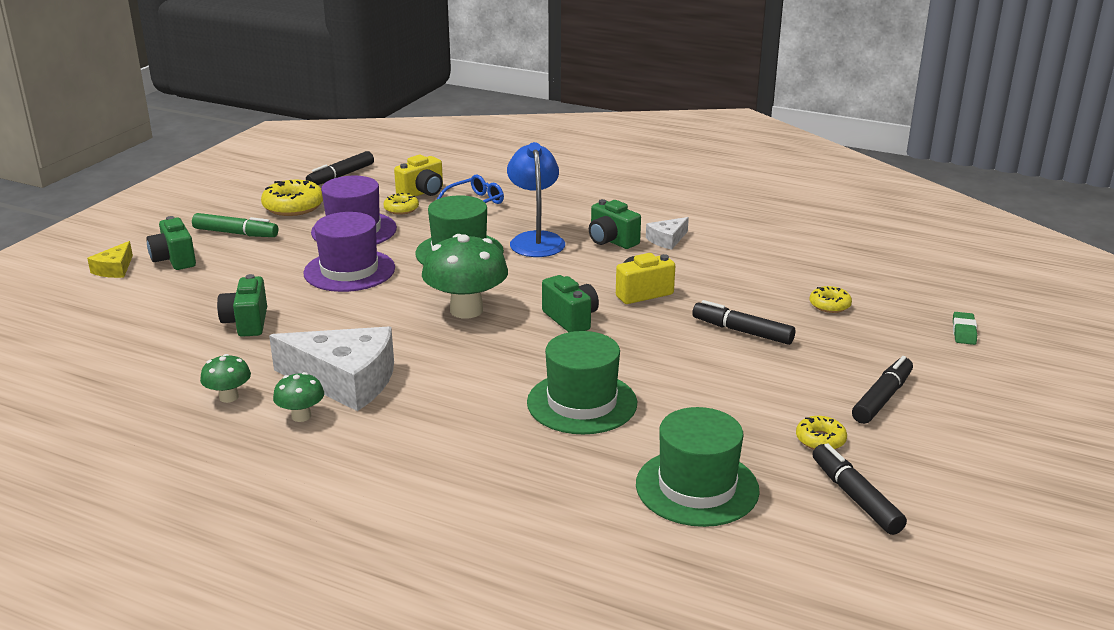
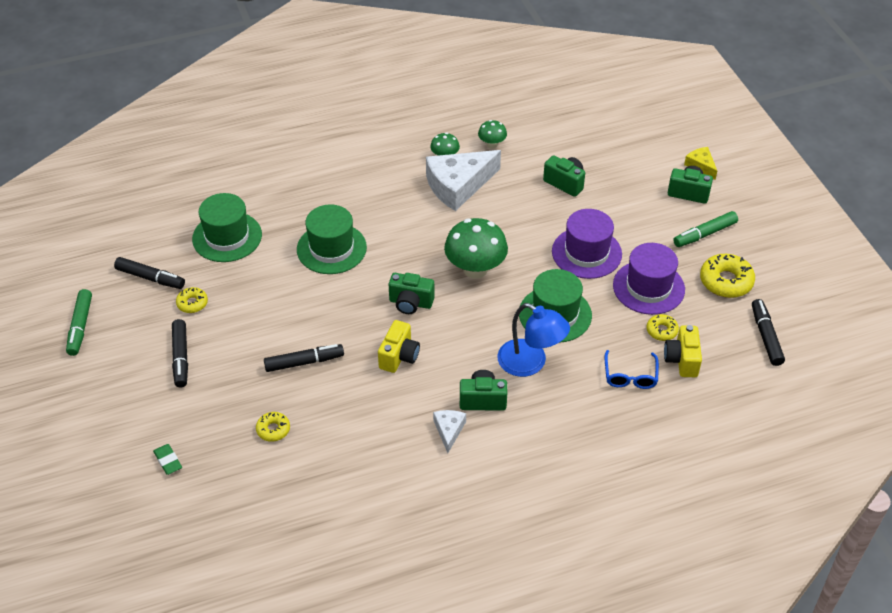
camera: 135 degrees right, 20 degrees up
none -> green marker [66,289,92,356]

